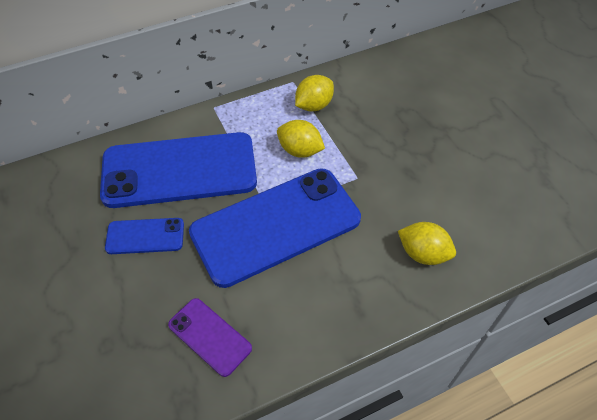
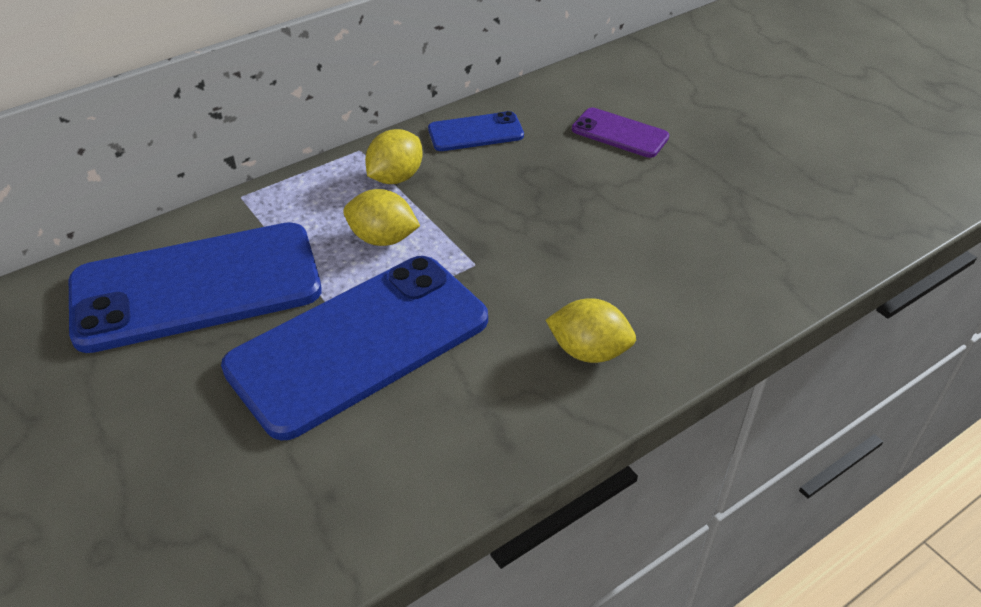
camera: 10 degrees left, 10 degrees down
blue phone [105,218,184,254] -> blue phone moved to [428,111,524,151]
purple phone [168,298,252,377] -> purple phone moved to [572,108,669,158]

